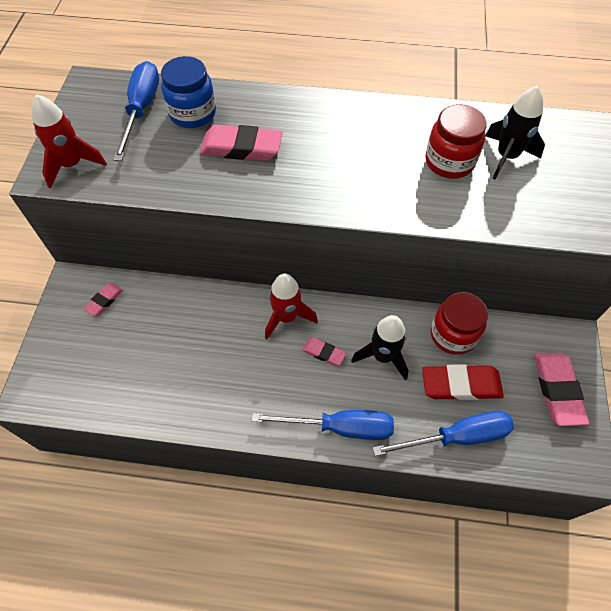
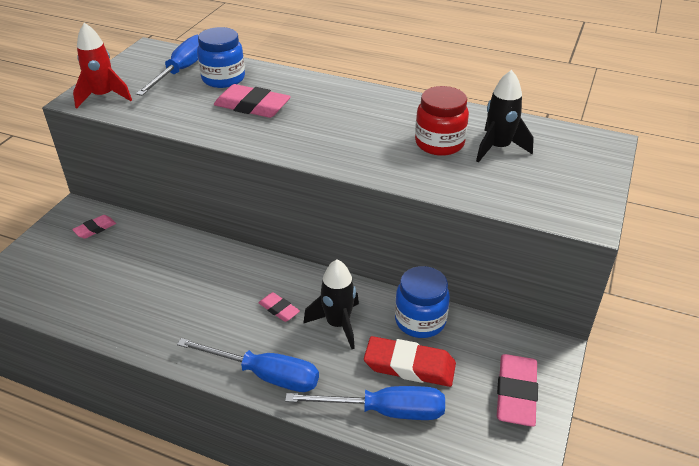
camera: 15 degrees right, 20 degrees down
red rocket [265,273,318,340] -> none
red jar [431,292,488,355] -> blue jar [395,266,450,338]

